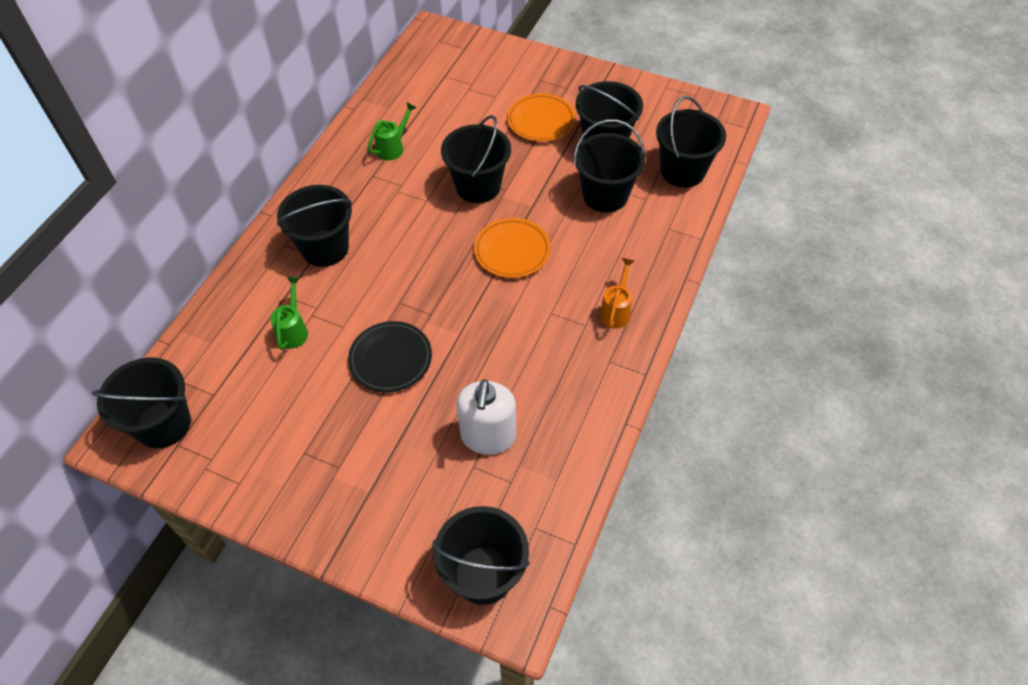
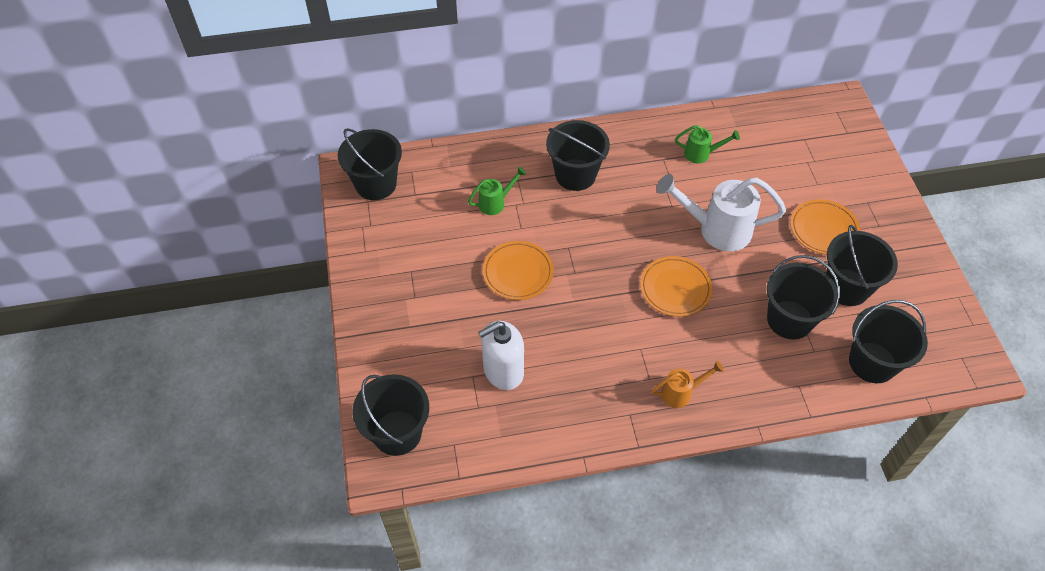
camera: 55 degrees right, 0 degrees up
black plate [348,321,432,392] -> orange plate [483,241,554,300]
black bucket [441,115,511,203] -> white watering can [656,174,786,251]

